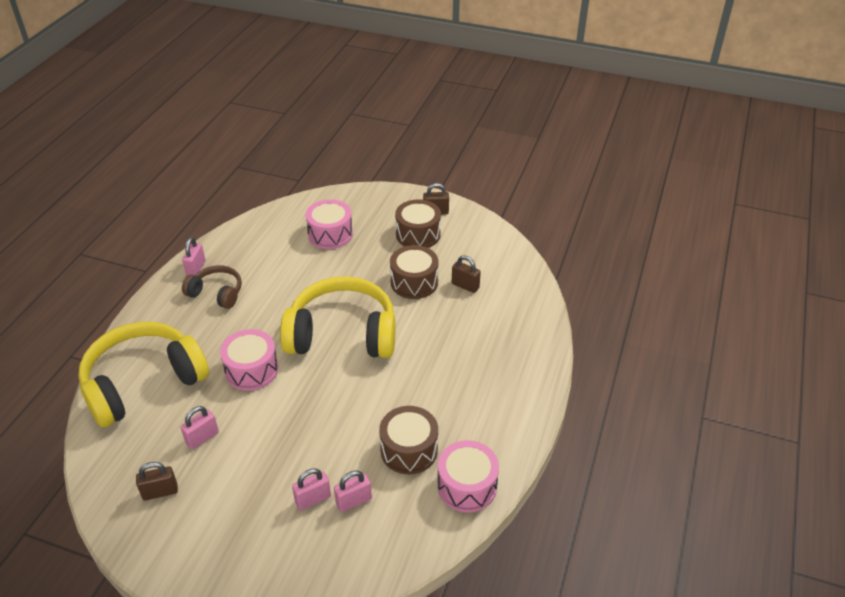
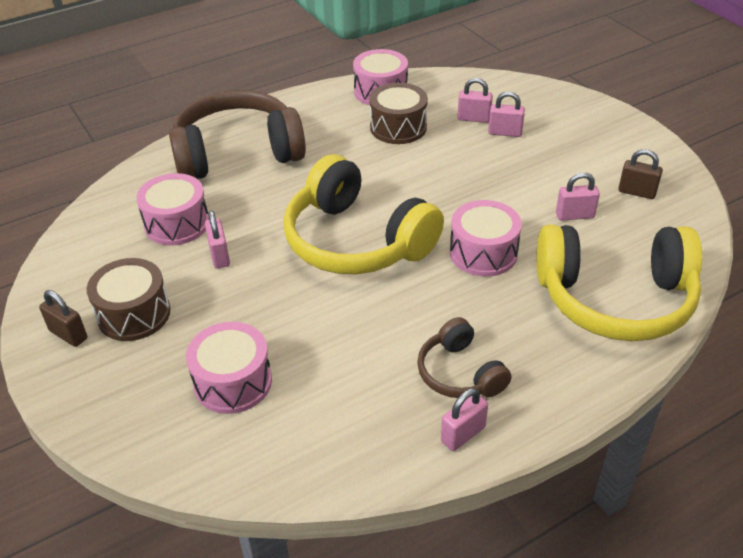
camera: 140 degrees left, 0 degrees up
brown drum [390,245,438,299] -> pink padlock [205,210,230,269]
brown padlock [452,255,481,293] -> pink drum [136,173,209,245]
none -> brown headphones [169,90,306,179]

